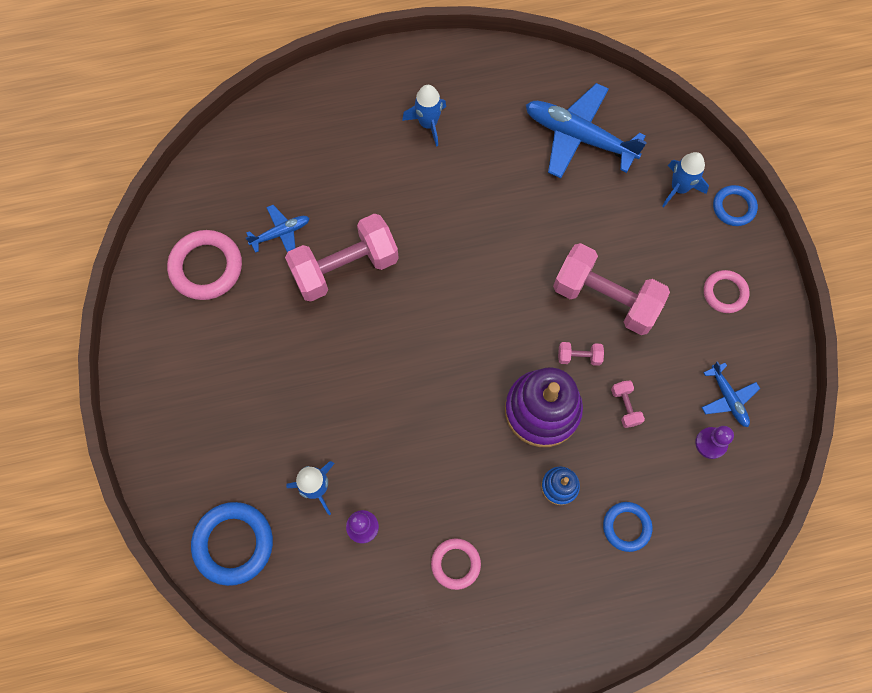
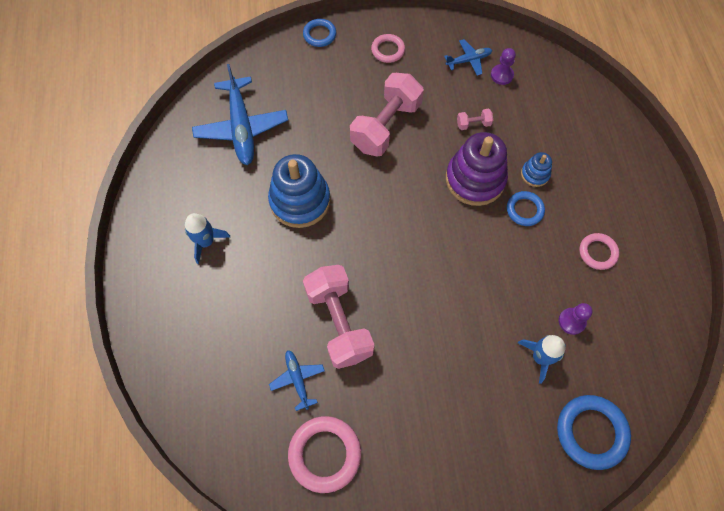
camera: 85 degrees left, 5 degrees down
blue plane [526,83,647,178] -> blue plane turned 45 degrees counterclockwise [192,64,288,165]
pink dumbbell [558,342,604,366] -> none
blue ring [603,502,652,552] -> blue ring moved to [507,191,545,226]
blue rocket [662,152,709,207] -> none
none -> blue stacking toy [268,154,331,228]

